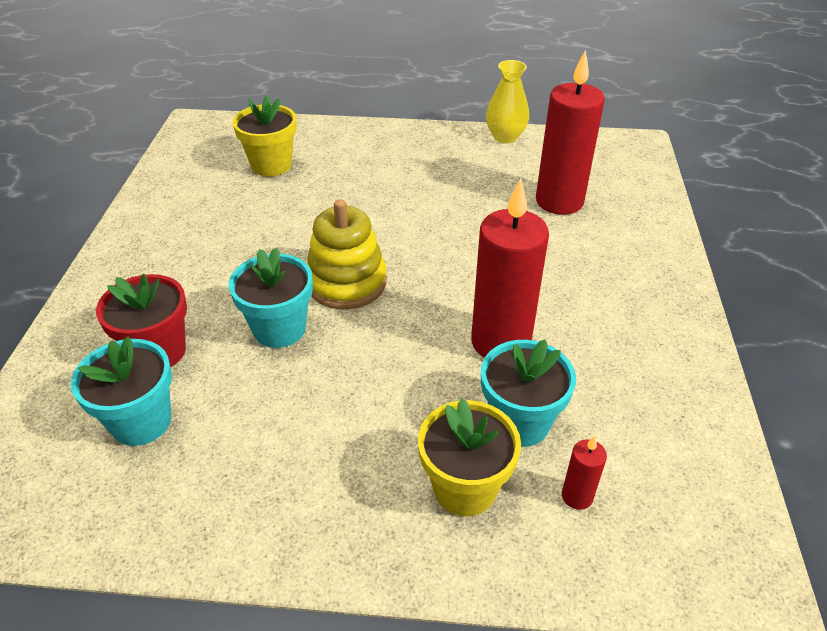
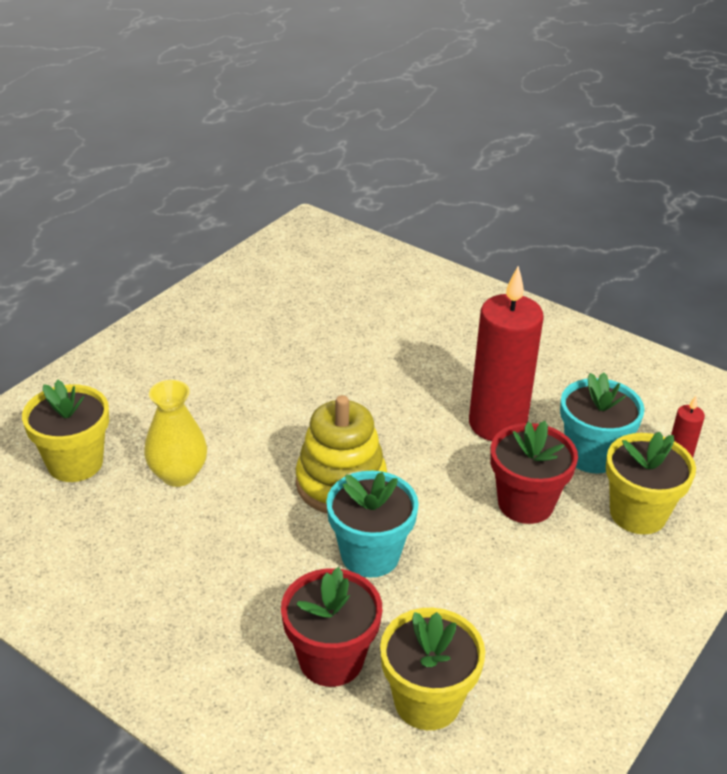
camera: 60 degrees left, 5 degrees down
turquoise flower pot [71,336,172,446] -> yellow flower pot [380,608,485,730]
yellow vase [486,60,529,143] -> yellow vase moved to [144,380,207,487]
red candle [536,50,605,215] -> none
none -> red flower pot [490,421,578,524]

